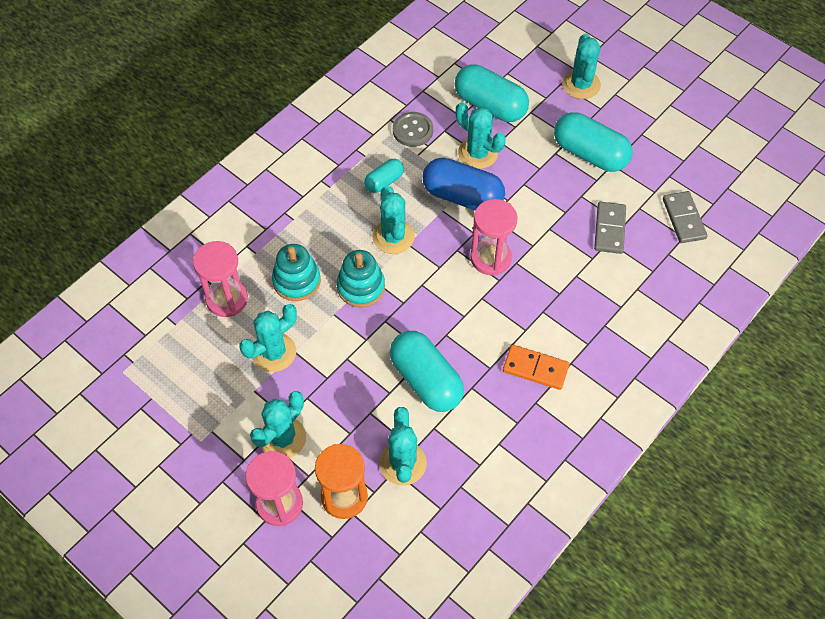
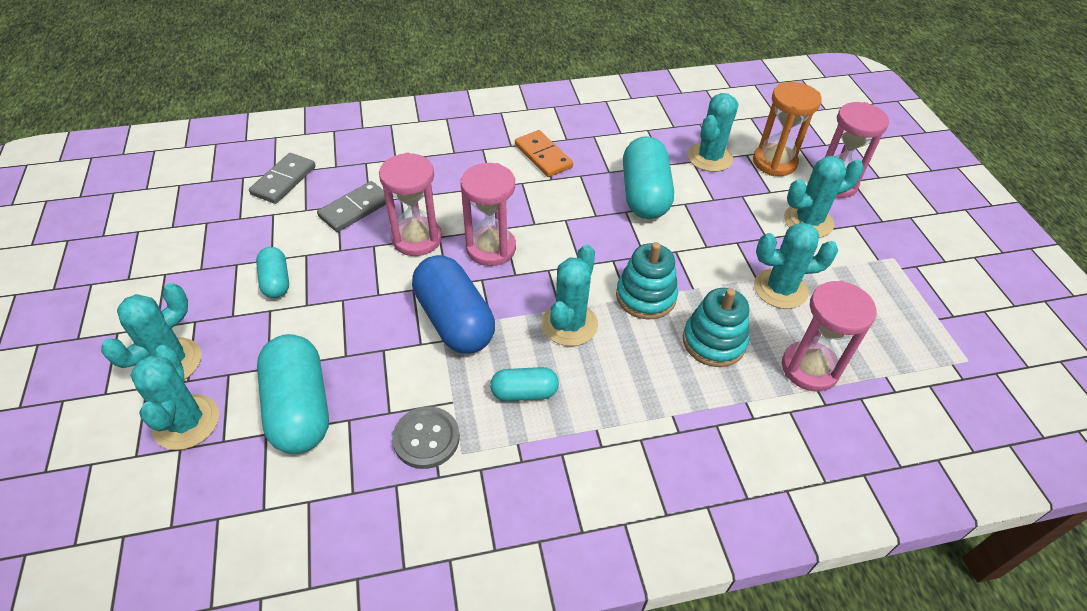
camera: 145 degrees left, 10 degrees down
turquoise cactus [456,102,506,169] -> turquoise cactus moved to [130,345,219,450]
turquoise capsule [554,112,633,172] -> turquoise capsule [256,247,289,298], size x0.54
none -> pink hourglass [379,153,442,256]

